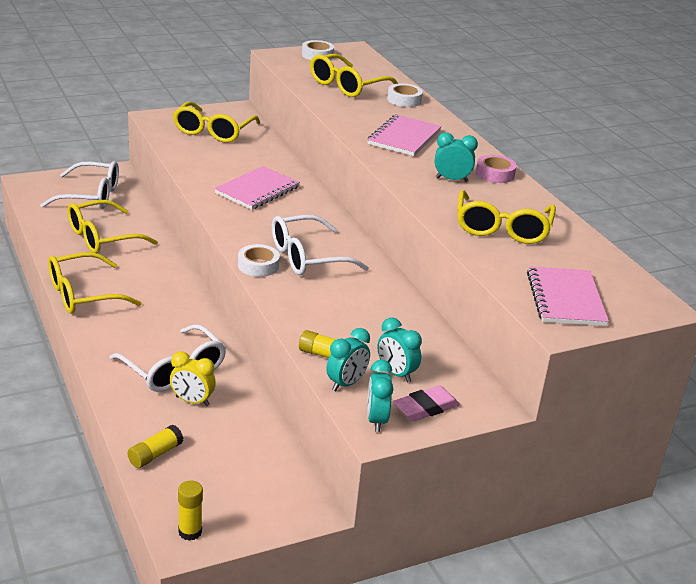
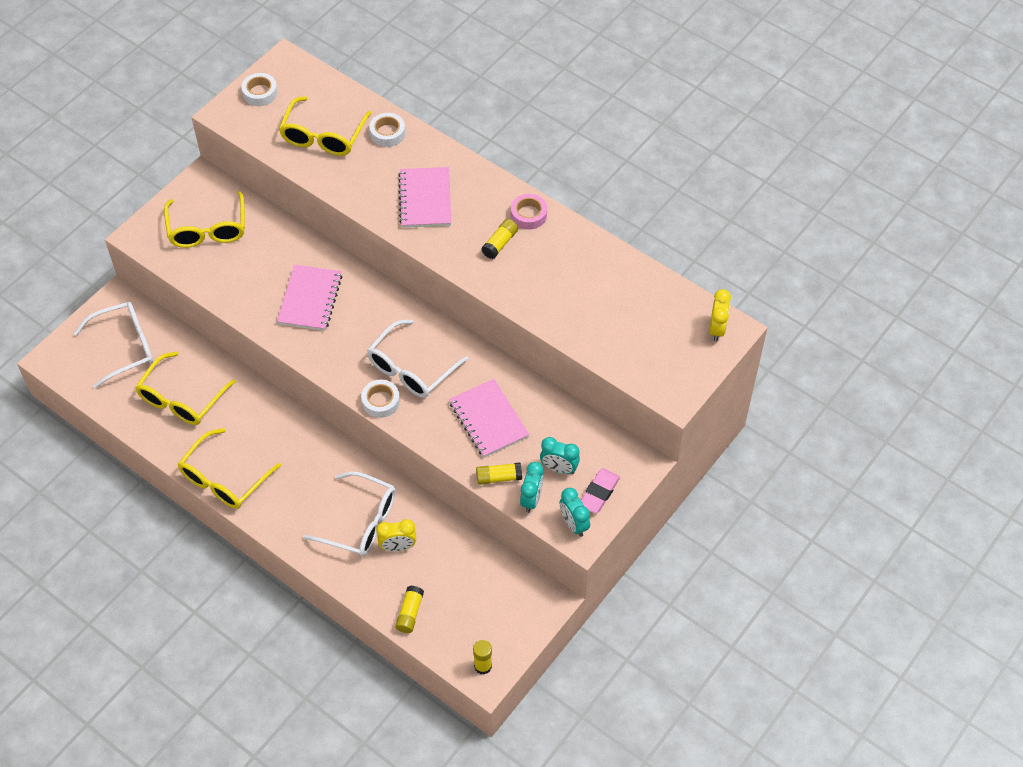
camera: 25 degrees left, 25 degrees up
turquoise clock [435,132,478,182] -> yellow glue stick [481,219,518,259]
yellow glasses [457,190,556,244] -> none
pink notebook [527,266,609,326] -> pink notebook moved to [449,379,529,458]
none -> yellow clock [709,289,731,341]

